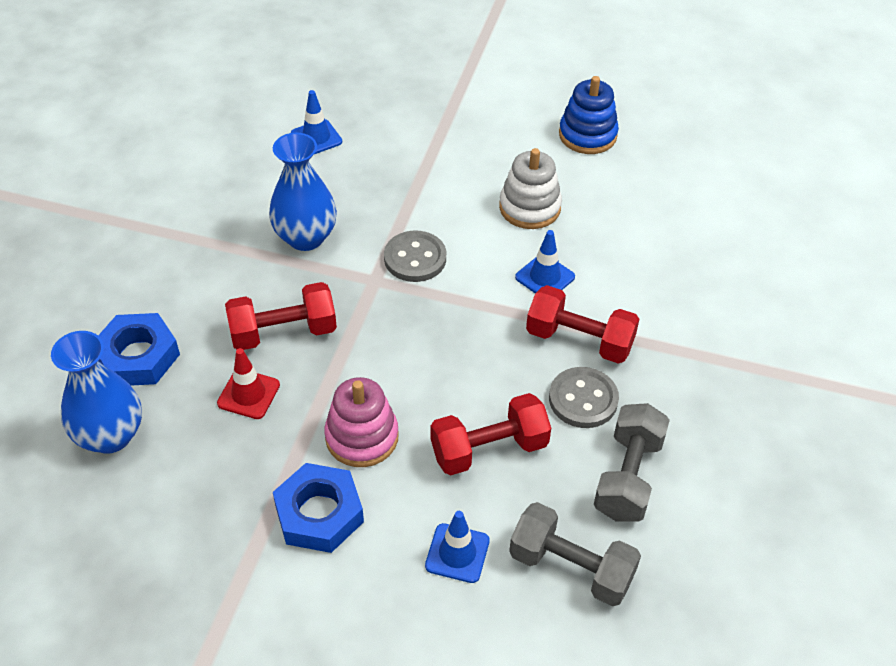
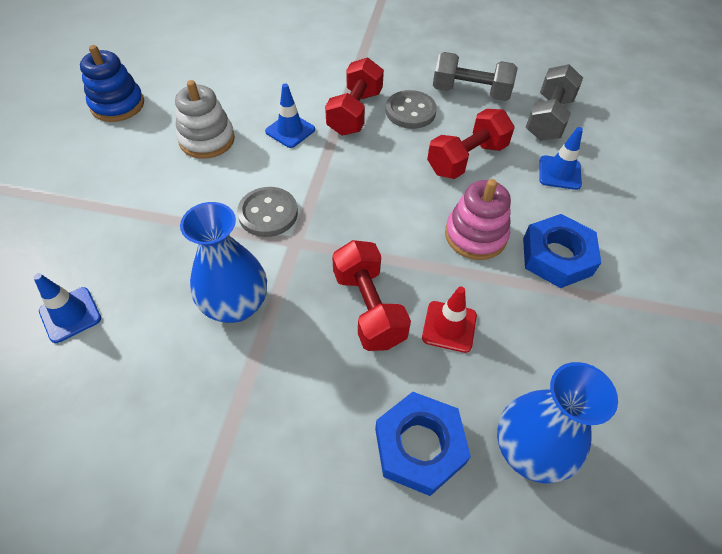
camera: 95 degrees left, 5 degrees up
red dumbbell [431,393,551,475] -> red dumbbell turned 75 degrees clockwise [427,109,515,179]

